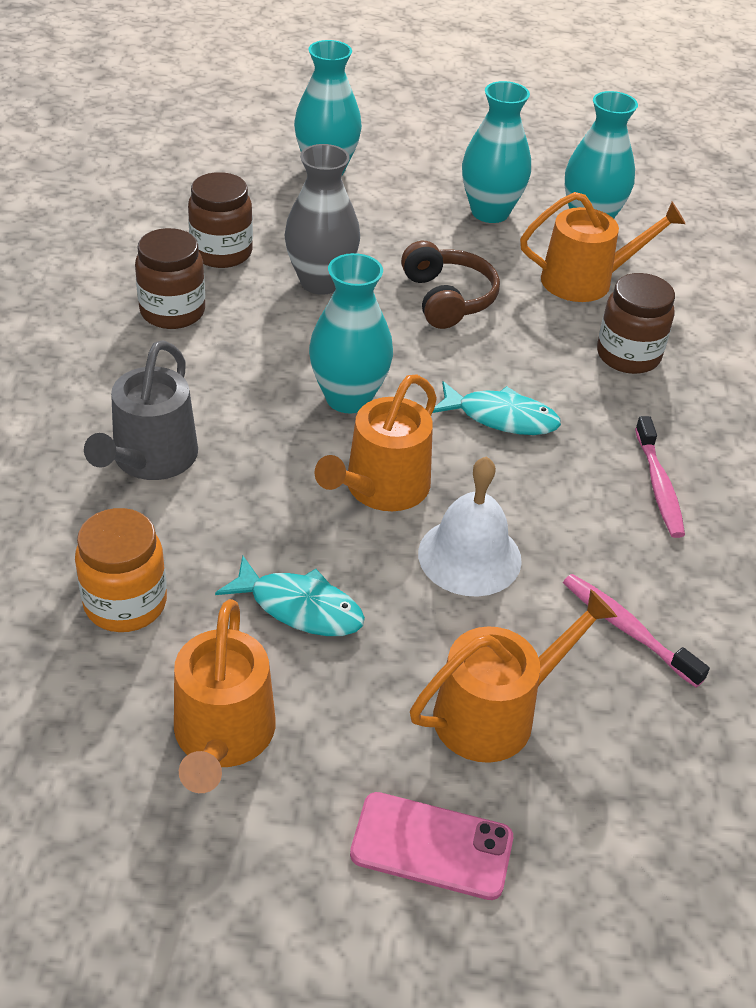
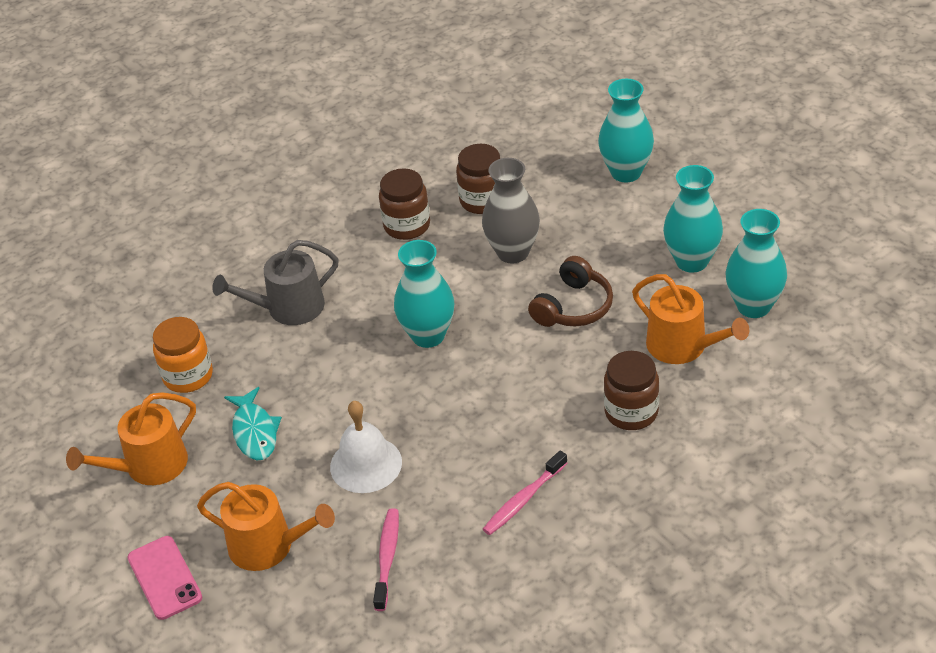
camera: 55 degrees right, 0 degrees up
orange watering can [314,374,437,511] -> none
turquoise fish [433,381,561,435] -> none

